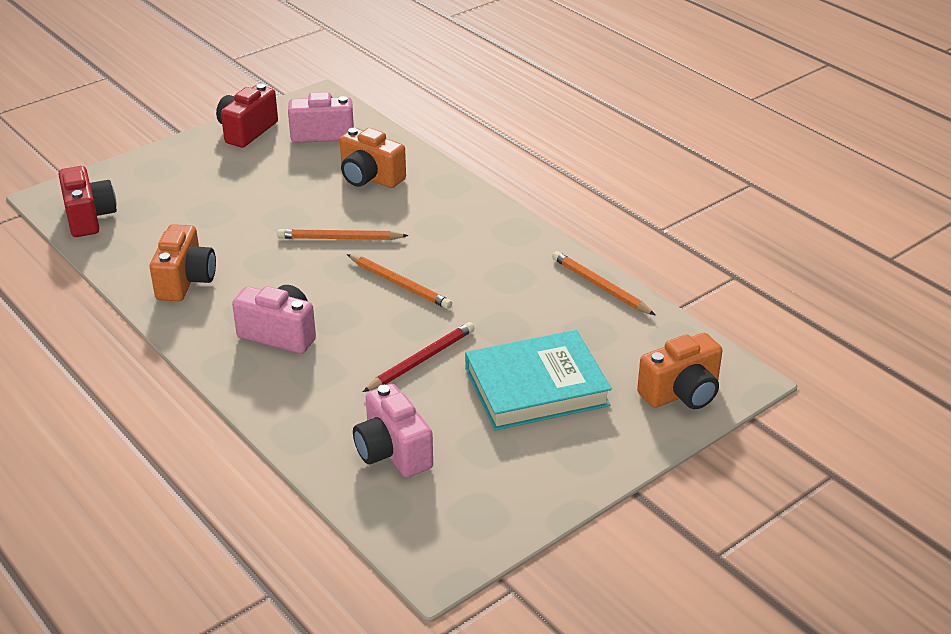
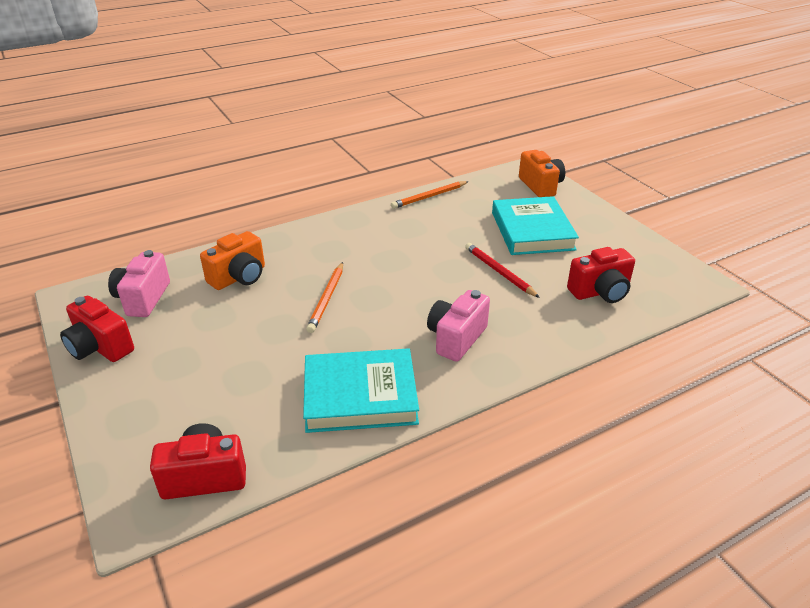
camera: 80 degrees left, 0 degrees up
orange camera [150,224,216,301] -> turquoise book [303,349,419,433]
orange pencil [347,254,452,309] -> none
pink camera [353,384,433,478] -> red camera [567,247,635,303]

